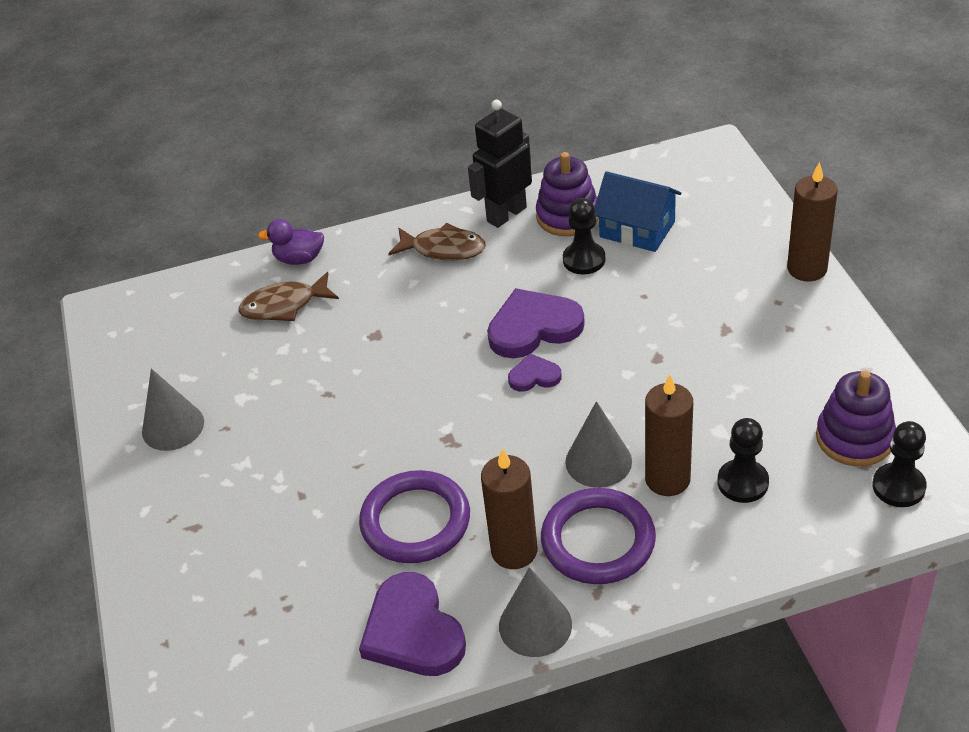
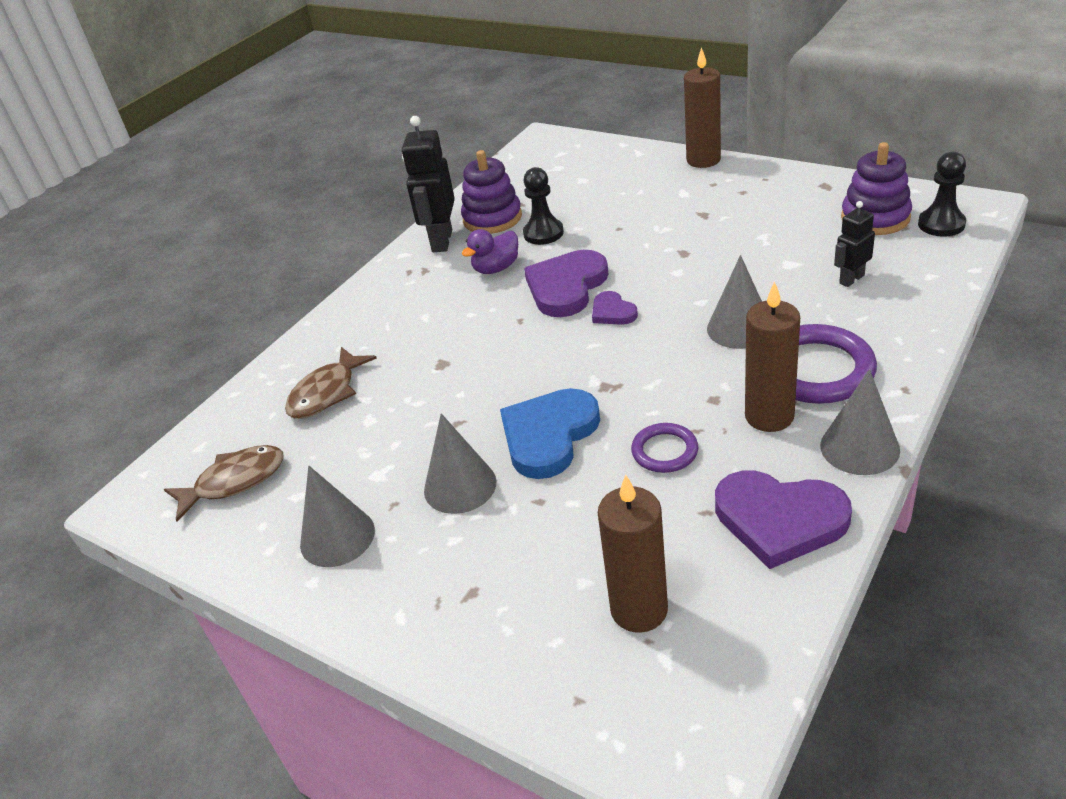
camera: 40 degrees left, 5 degrees down
purple duck [258,219,324,265] -> purple duck moved to [462,229,518,274]
purple ring [359,470,470,563] -> purple ring [631,423,698,473], size x0.55
brown fish [388,223,486,261] -> brown fish moved to [164,445,284,522]
purple heart [508,353,562,391] -> purple heart turned 75 degrees counterclockwise [592,291,638,325]
blue house [595,171,681,252] -> none
brown candle [645,374,693,496] -> brown candle moved to [598,475,668,633]
black pawn [717,418,769,503] -> black robot [834,201,875,287]
none -> grey cone [424,413,497,514]
none -> blue heart [500,388,600,479]

